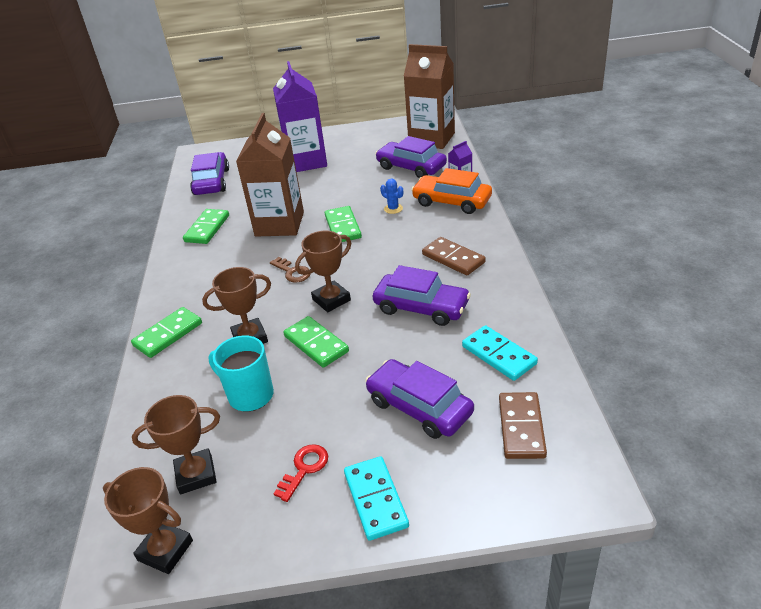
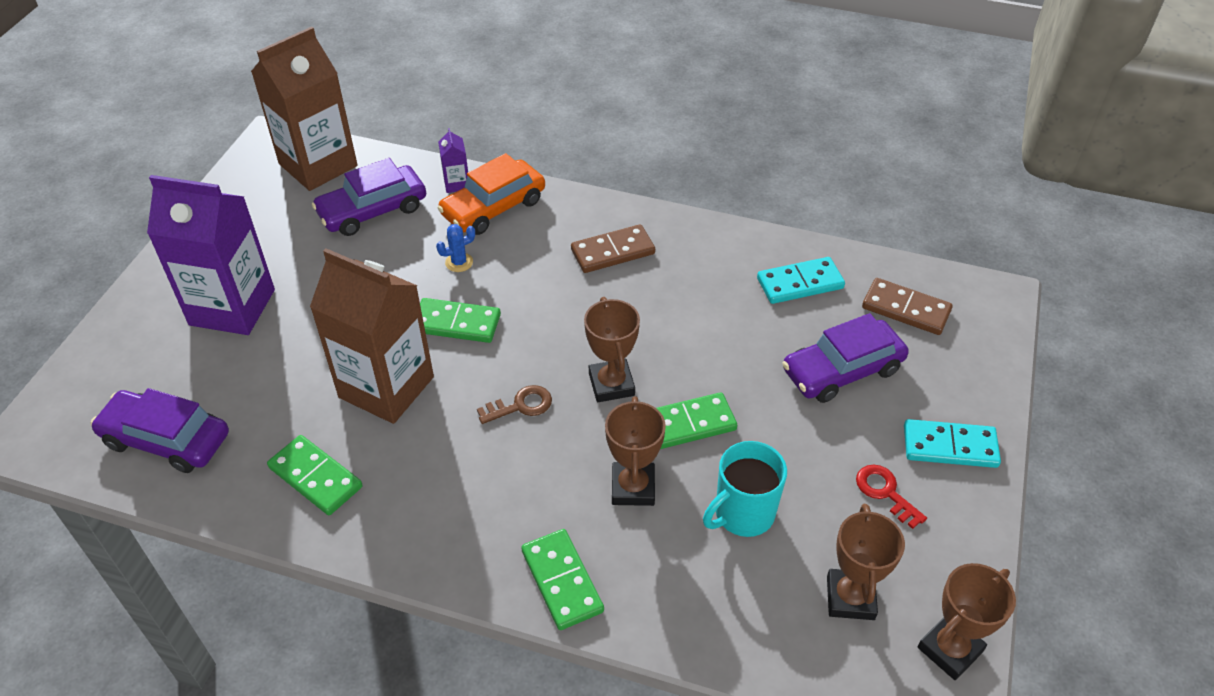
camera: 70 degrees left, 10 degrees up
purple car [373,265,471,326] -> none

